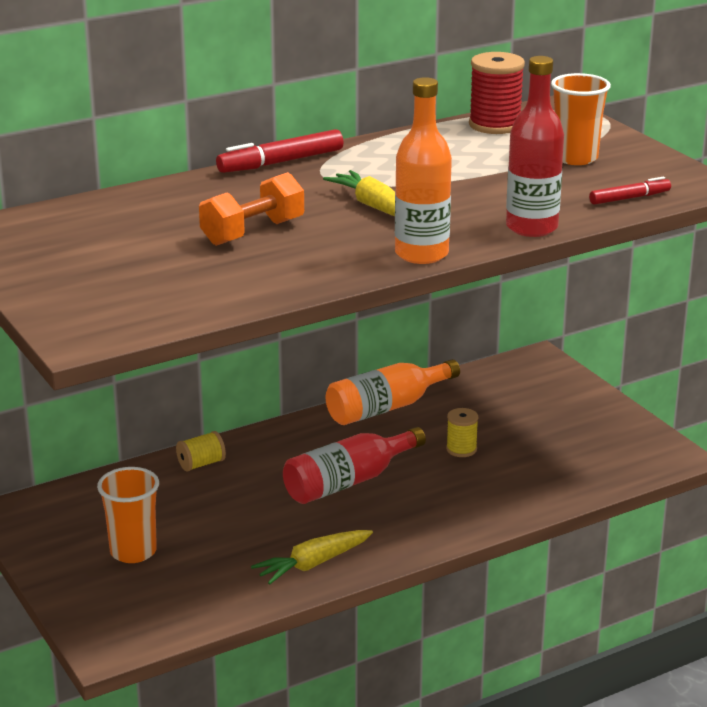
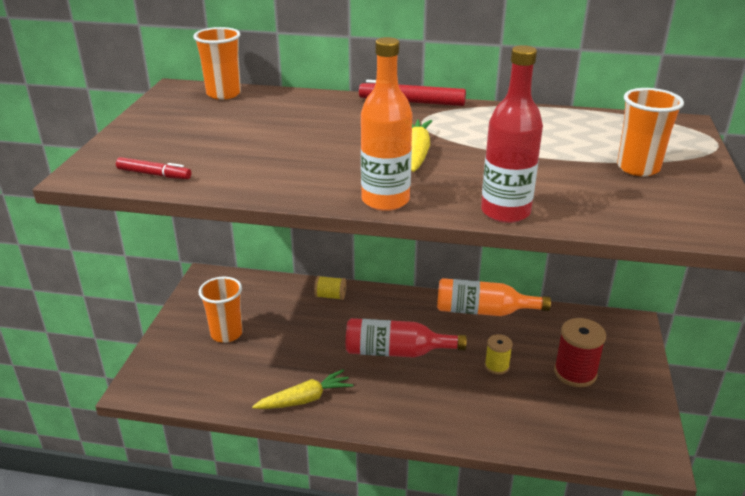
camera: 40 degrees right, 5 degrees up
orange dumbbell [199,172,304,246] -> none
yellow carrot [251,530,373,585] -> yellow carrot turned 150 degrees clockwise [252,369,353,409]
red spool [469,52,525,134] -> red spool moved to [554,318,606,387]
red marker [589,177,671,205] -> red marker moved to [116,157,191,179]
none -> orange cup [193,27,241,100]

